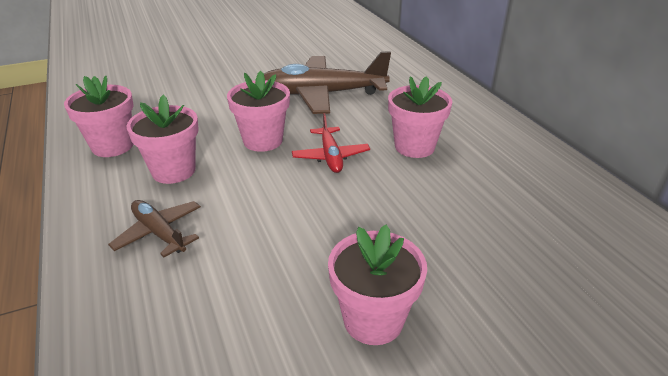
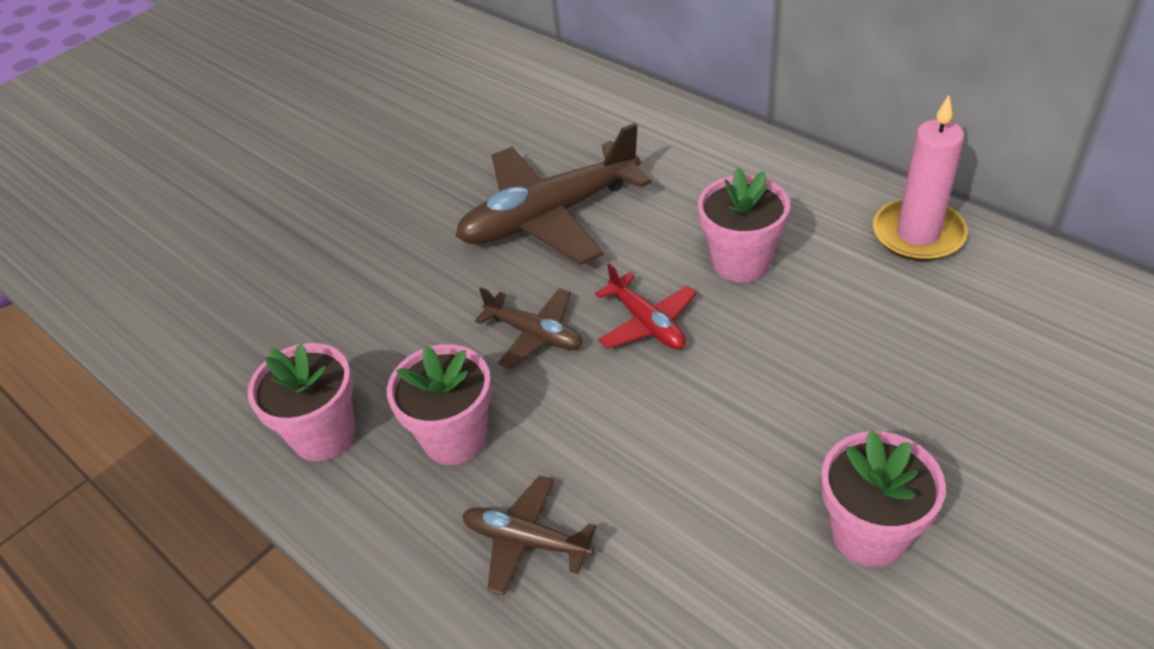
camera: 20 degrees left, 10 degrees up
pink flower pot [227,71,290,152] -> brown plane [475,288,583,369]
none -> pink candle [873,95,968,261]

